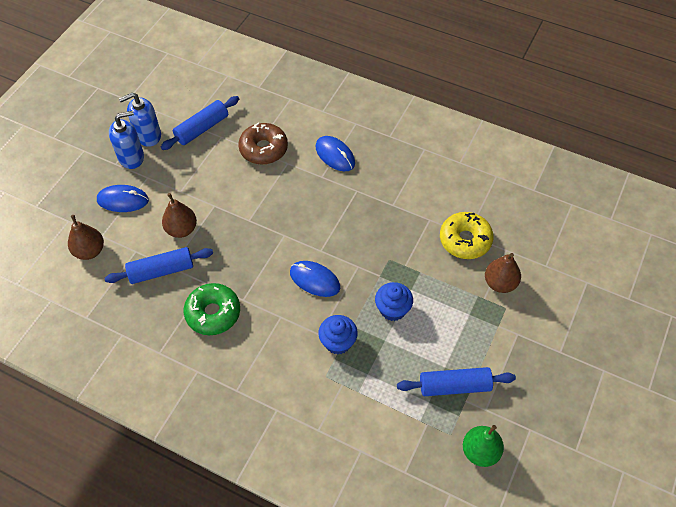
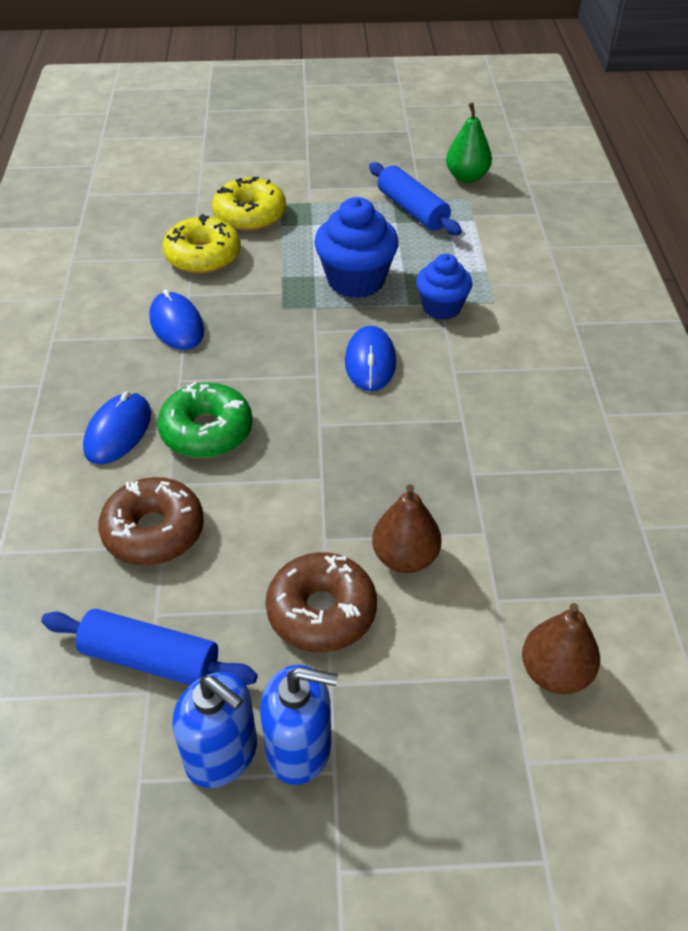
camera: 120 degrees left, 10 degrees down
blue mouse [97,185,149,212] -> blue mouse moved to [149,289,204,350]
blue rolling pin [105,247,213,284] -> none
blue soap dispenser [109,111,144,169] -> blue soap dispenser turned 150 degrees clockwise [260,665,338,785]
green donut [184,283,240,335] -> green donut moved to [157,382,253,458]
blue cupcake [375,282,413,321] -> blue cupcake [314,197,399,298], size x1.53
brown pear [485,253,521,293] -> yellow donut [212,177,286,231]
none -> brown donut [266,552,377,652]

